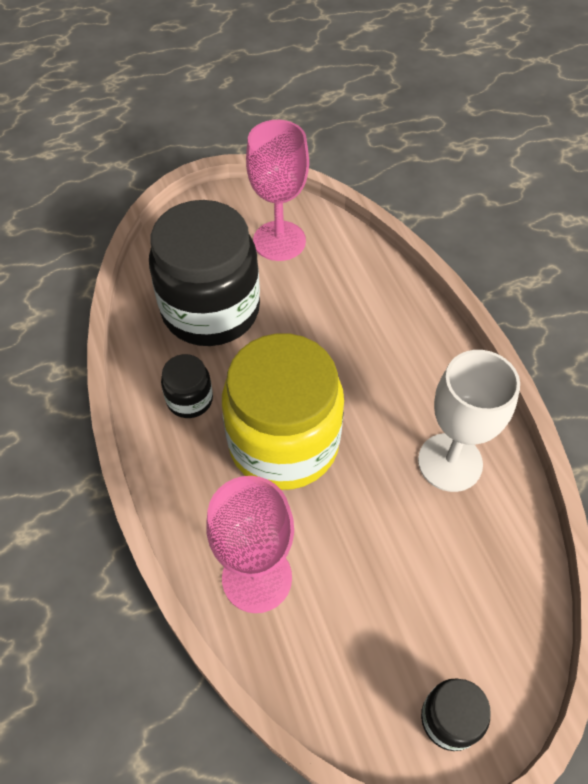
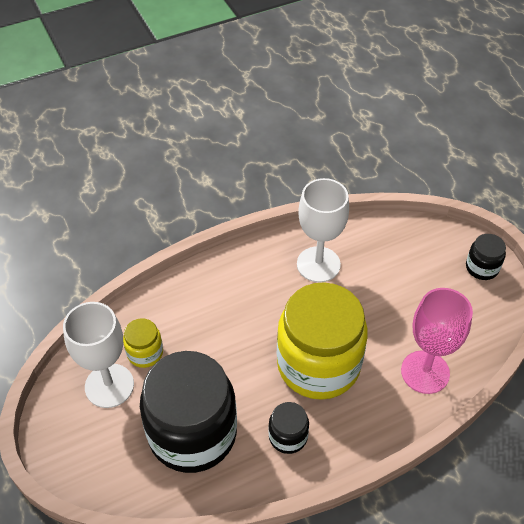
camera: 95 degrees left, 5 degrees down
pink goblet [246,120,309,261] -> white goblet [63,302,134,408]
none -> yellow jar [123,318,163,368]

